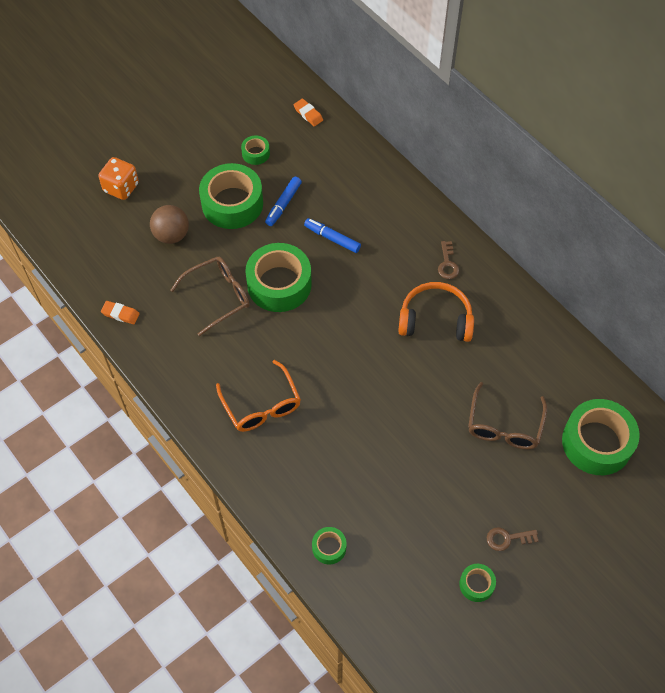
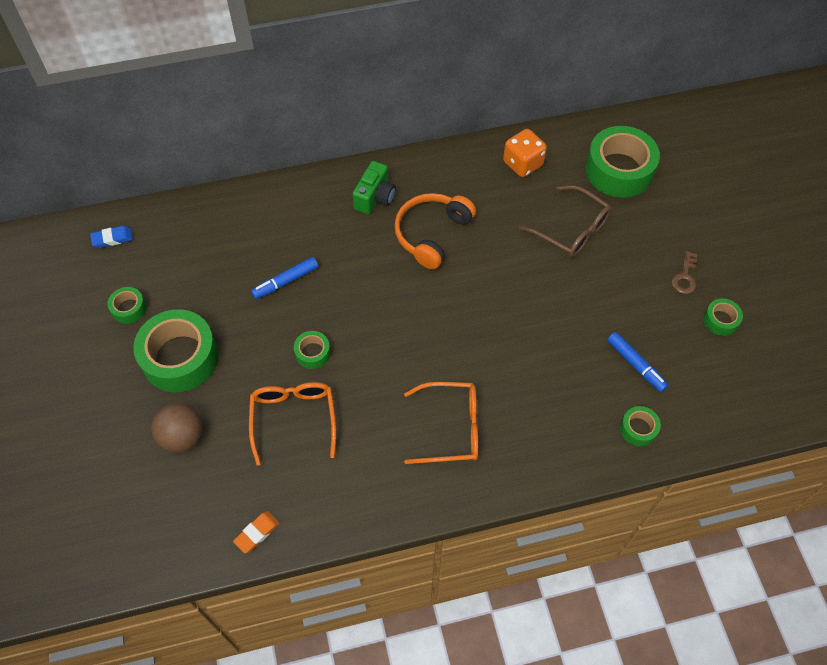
camera: 65 degrees left, 0 degrees up
orange dice [98,157,139,200] -> orange dice moved to [503,129,547,177]
brown glasses [170,256,250,336] -> orange glasses [249,382,336,466]
green tape [245,243,312,312] -> green tape [294,331,331,369], size x0.47
blue marker [265,177,302,226] -> blue marker moved to [607,332,668,392]
orange eraser [294,99,323,126] -> blue eraser [90,226,133,248]
brown key [438,241,459,279] -> green camera [352,161,396,214]

